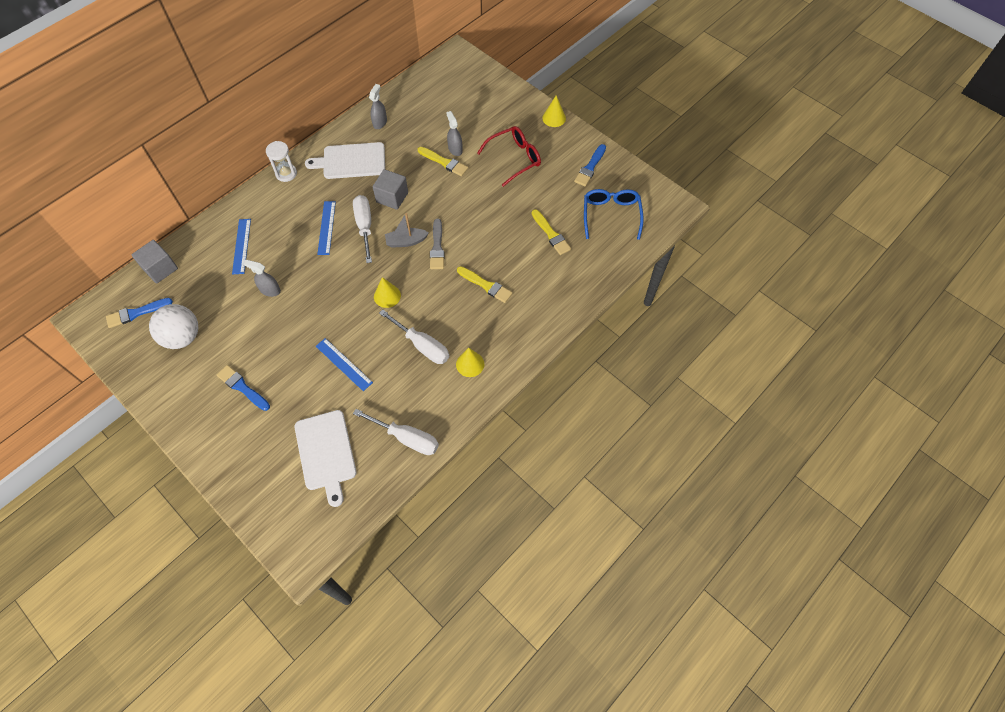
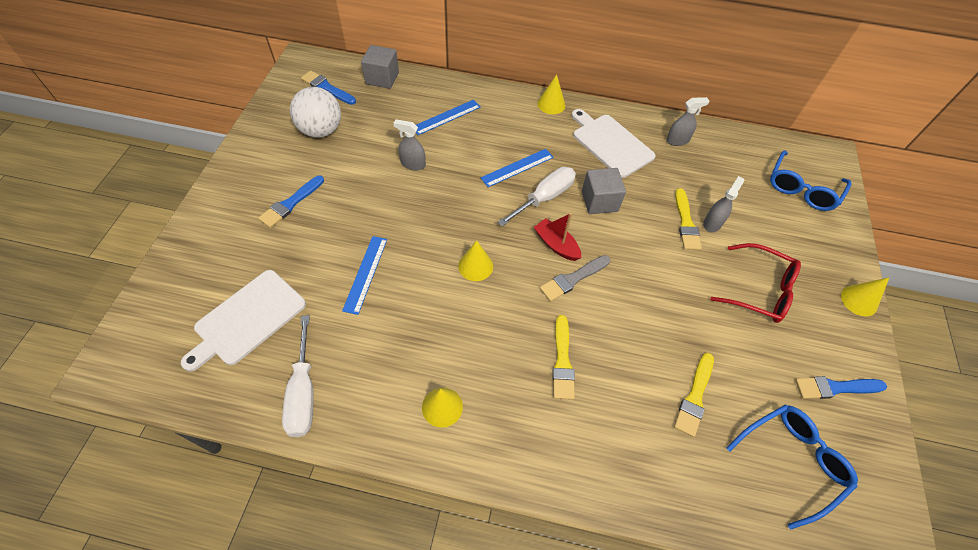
camera: 55 degrees right, 5 degrees down
blue brush [217,365,270,411] -> blue brush turned 150 degrees counterclockwise [258,176,324,228]
grey spray bottle [244,260,281,297] -> grey spray bottle turned 60 degrees counterclockwise [393,119,426,170]
white hourglass [266,141,297,182] -> yellow cone [537,74,565,114]
white screwdriver [379,309,449,364] -> none
grey boat [385,213,429,248] -> red boat [534,213,581,261]
none -> blue glasses [770,150,852,211]

